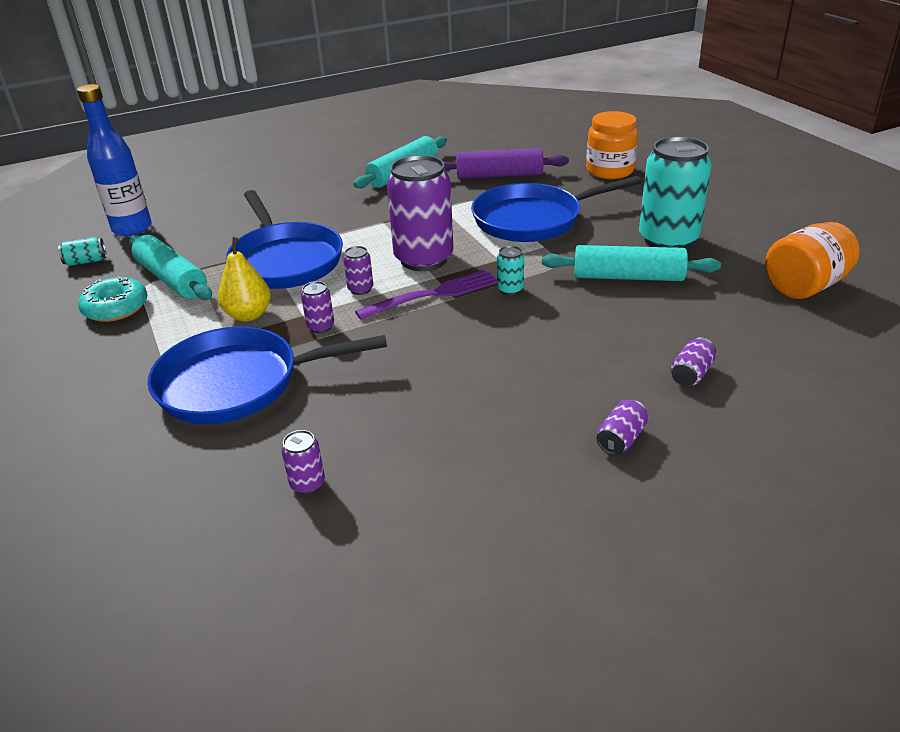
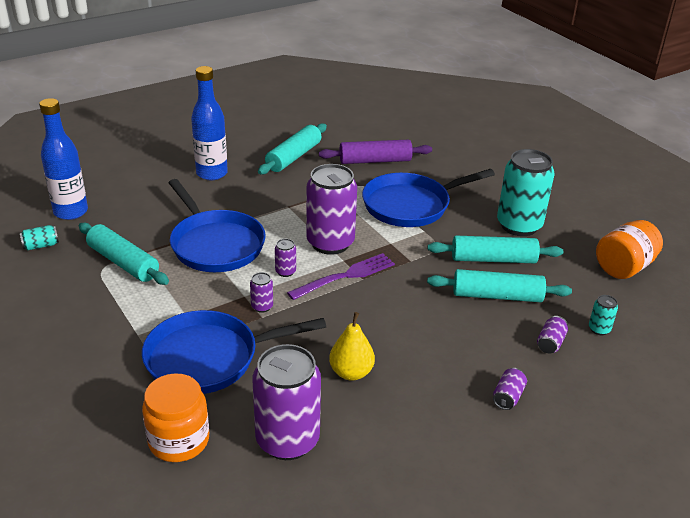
camera: 10 degrees left, 0 degrees up
turquoise donut [78,276,147,322] -> none
yellow pear [218,237,271,322] -> yellow pear moved to [329,312,375,381]
purple can [281,430,325,494] -> purple can [253,344,321,460], size x2.41
turquoise can [497,246,524,295] -> turquoise can moved to [589,295,618,335]
orange jar [586,111,638,179] -> orange jar moved to [142,373,209,462]
none -> blue bottle [191,66,228,180]
none -> turquoise rolling pin [427,269,572,302]

